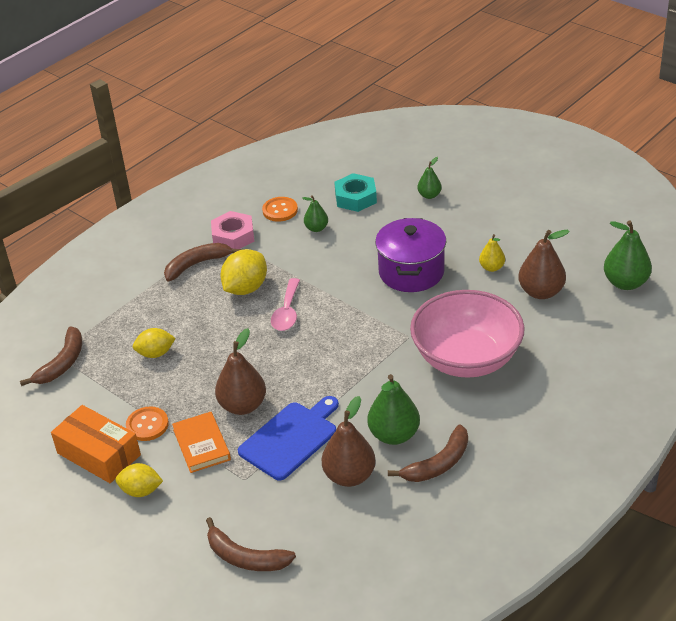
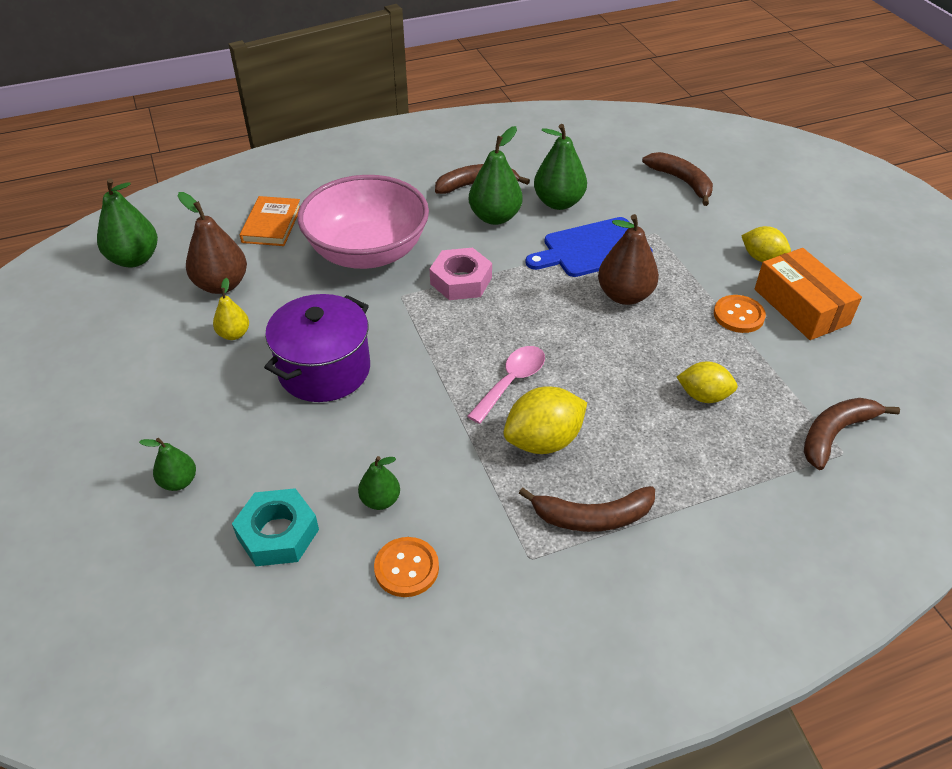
camera: 155 degrees left, 5 degrees up
orange book [172,412,231,473] -> orange book moved to [240,196,300,246]
pink nut [211,211,254,249] -> pink nut moved to [430,248,492,300]
brown pear [322,396,376,487] -> green pear [534,124,587,210]

